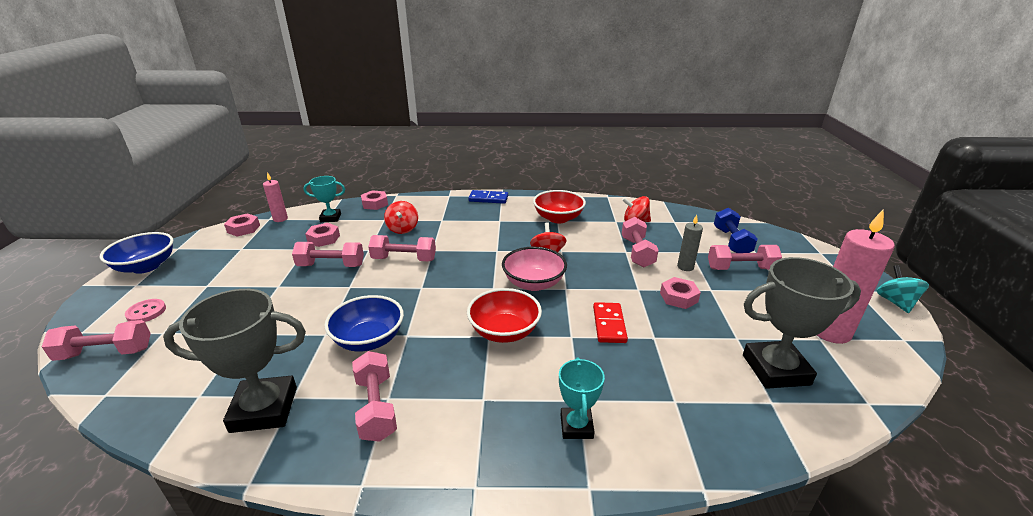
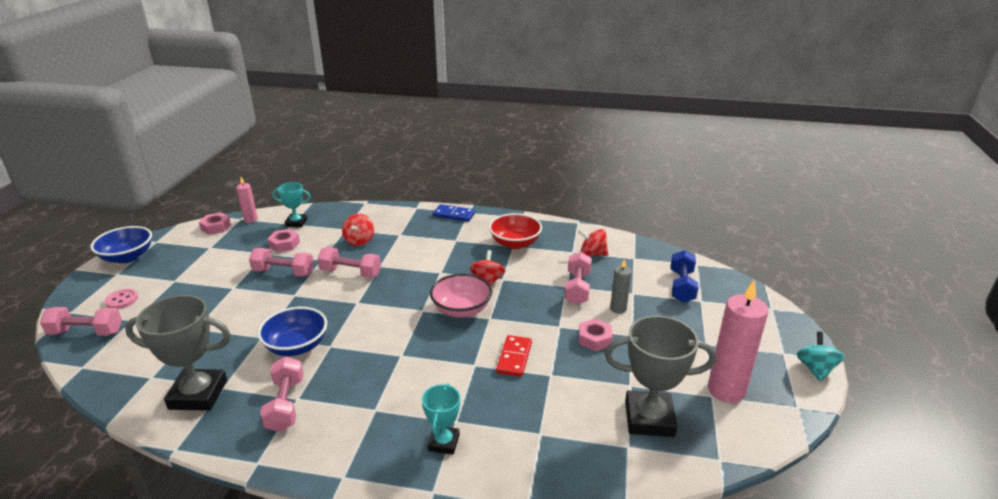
camera: 10 degrees right, 0 degrees up
pink nut [361,190,388,210] -> none
red bowl [467,288,542,343] -> none
pink dumbbell [708,245,782,270] -> none

